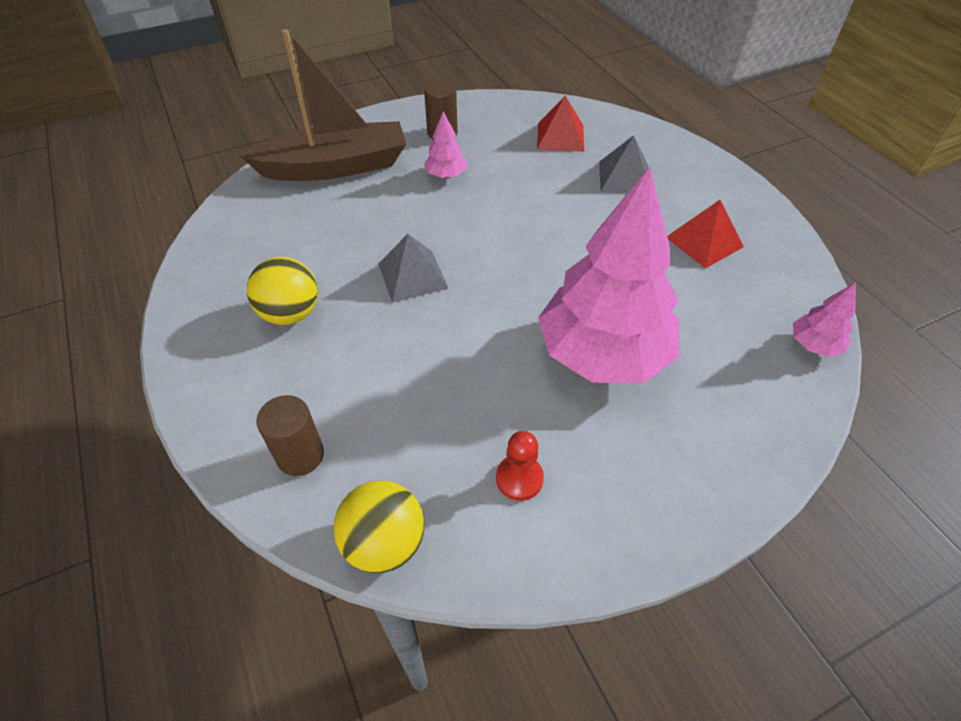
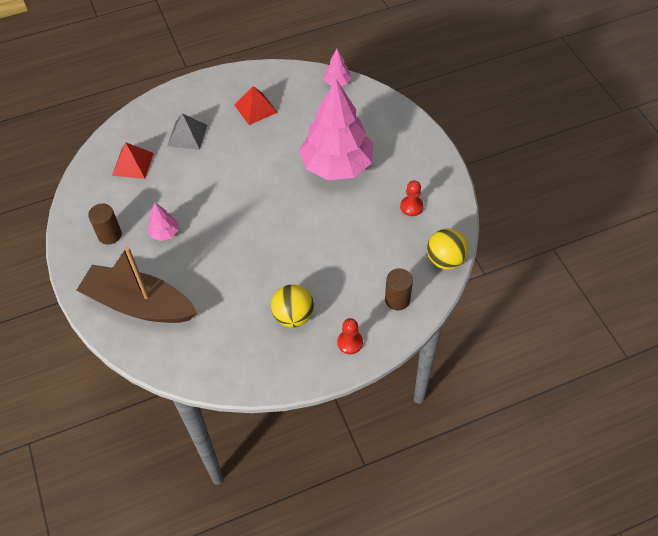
camera: 85 degrees left, 5 degrees up
brown boat [238,29,406,181] -> brown boat turned 60 degrees counterclockwise [76,247,197,323]
grey pyramid [378,234,448,303] -> none
none -> red pawn [337,318,363,354]

